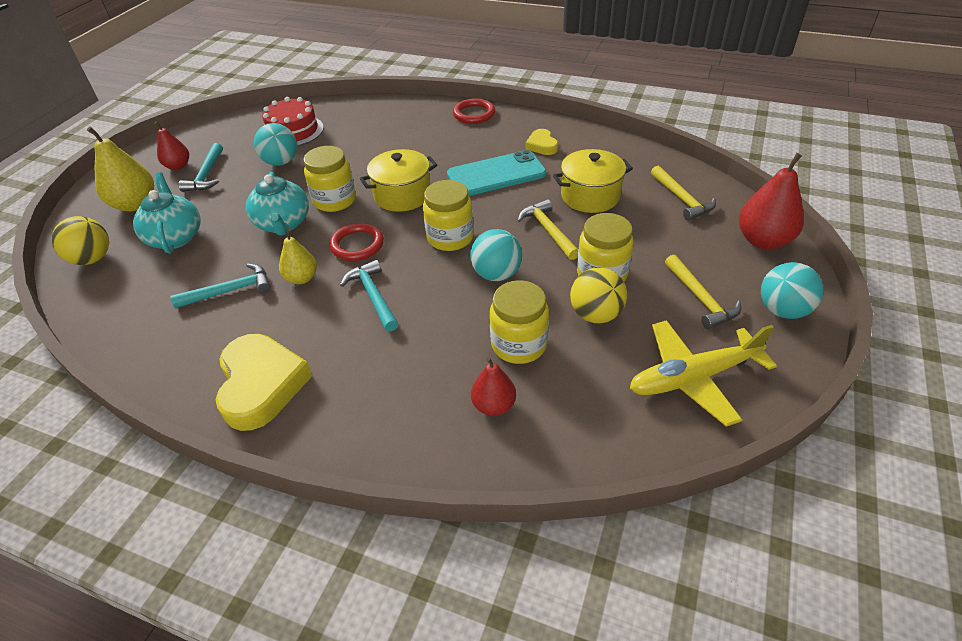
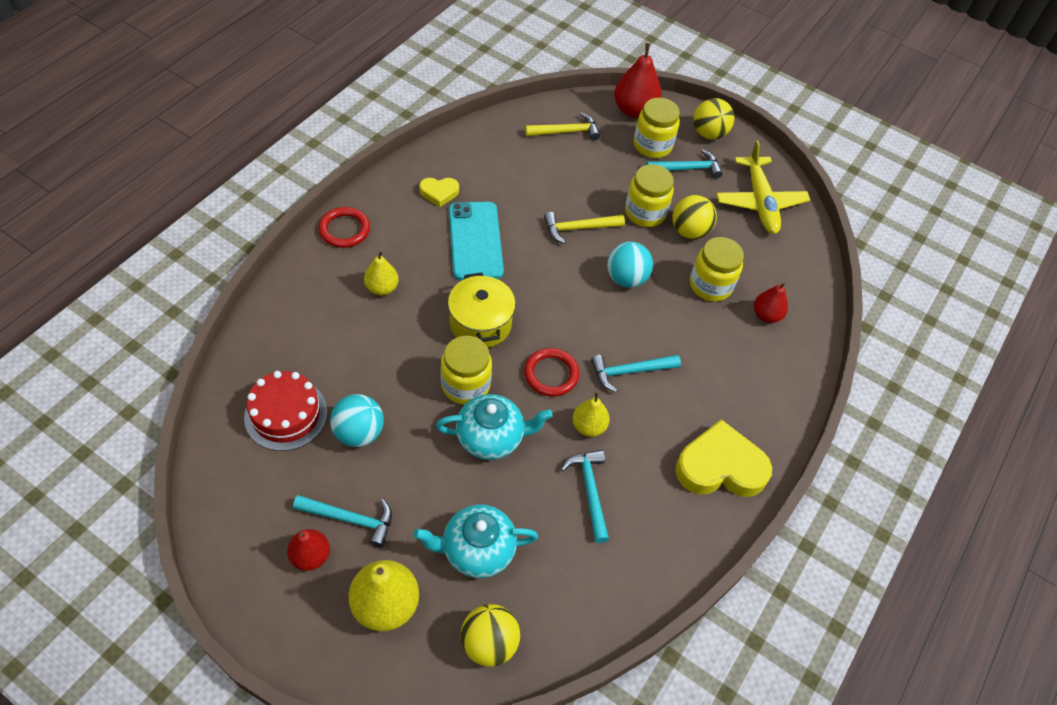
camera: 85 degrees left, 10 degrees up
yellow jar [423,180,474,251] -> yellow jar moved to [634,98,680,158]
yellow pot [553,149,633,213] -> none
yellow hammer [665,255,741,329] -> turquoise hammer [646,149,723,179]
turquoise ball [761,262,824,319] -> yellow ball [694,98,734,140]
none -> yellow pear [364,251,399,295]

